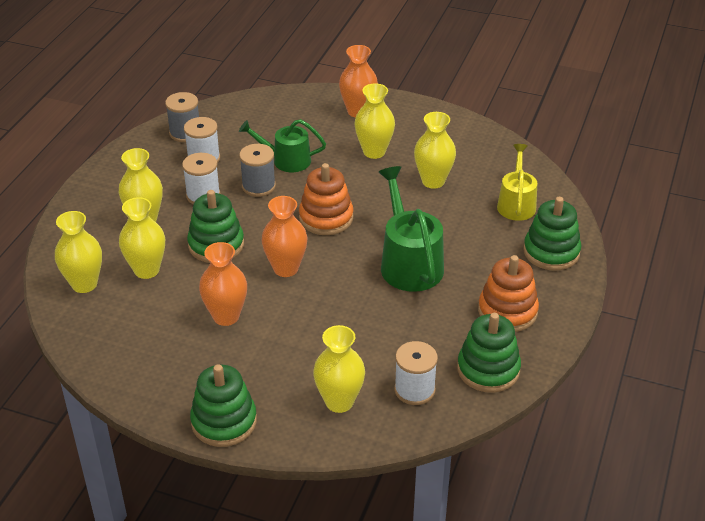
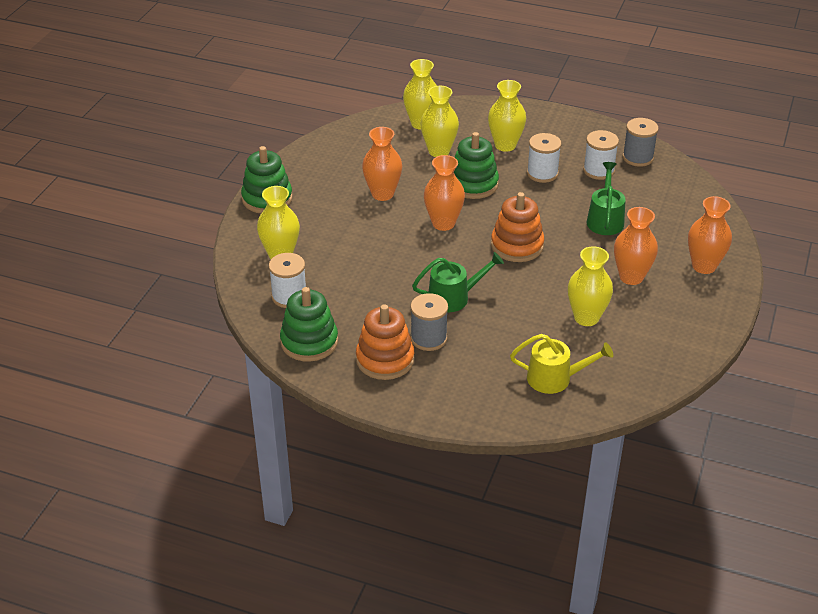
camera: 90 degrees right, 0 degrees up
grey spool [239,144,276,197] -> grey spool moved to [410,293,448,351]
yellow vase [354,83,395,159] -> orange vase [614,207,658,285]
green watering can [379,166,444,292] -> green watering can [412,252,504,312], size x0.66
green stacking toy [523,197,581,271] -> none

